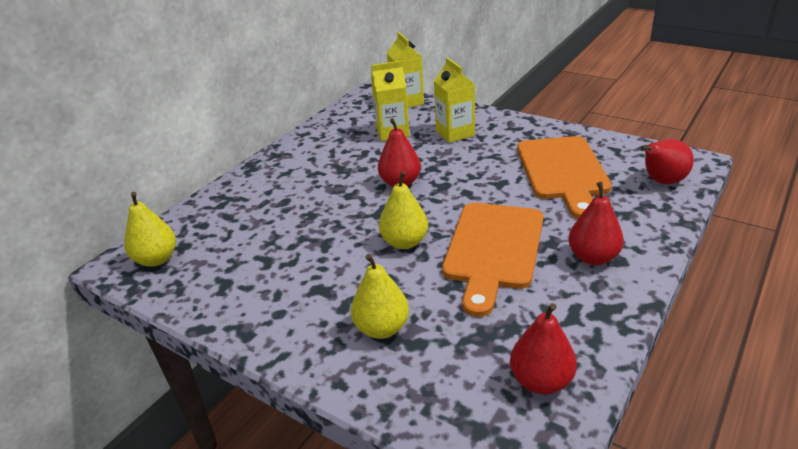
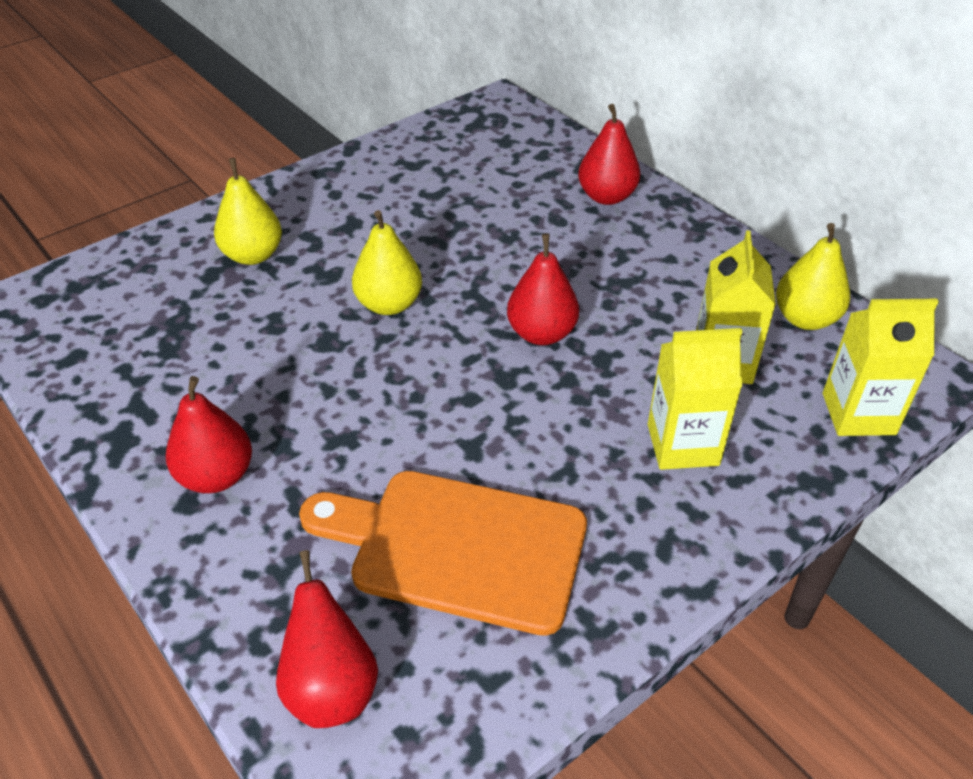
camera: 105 degrees right, 10 degrees up
yellow pear [124,192,176,267] -> yellow pear moved to [776,223,850,330]
orange cutting board [442,203,543,317] -> none
red pear [510,303,577,394] -> red pear moved to [578,104,640,205]

